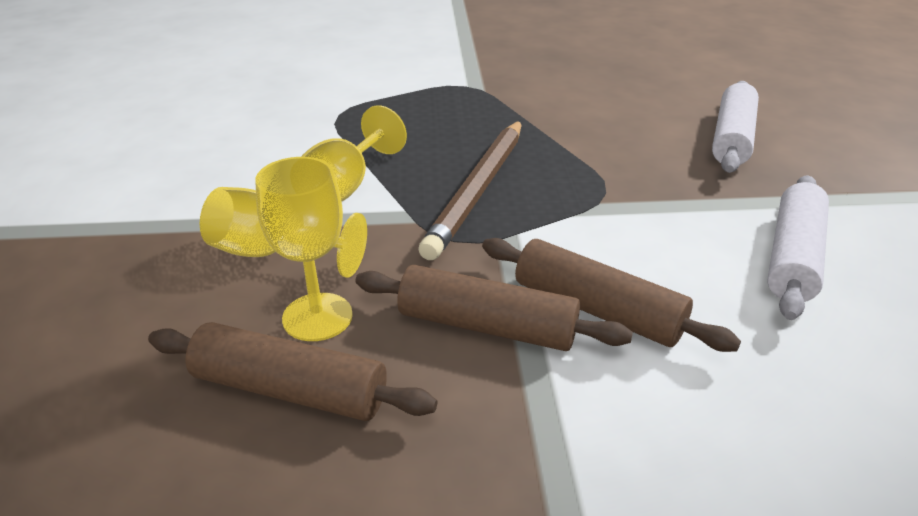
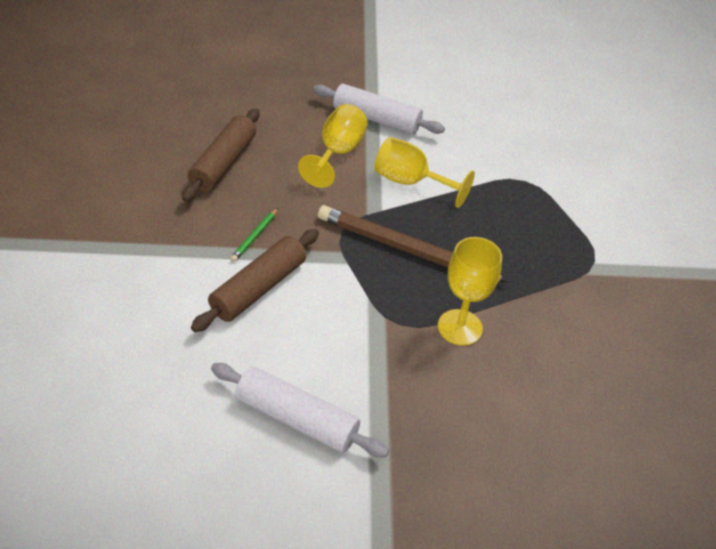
camera: 90 degrees right, 10 degrees up
yellow goblet [255,157,353,341] -> yellow goblet moved to [438,237,502,346]
brown rolling pin [355,265,633,351] -> green pencil [230,208,278,262]
white rolling pin [712,81,759,173] -> white rolling pin moved to [313,84,445,134]

